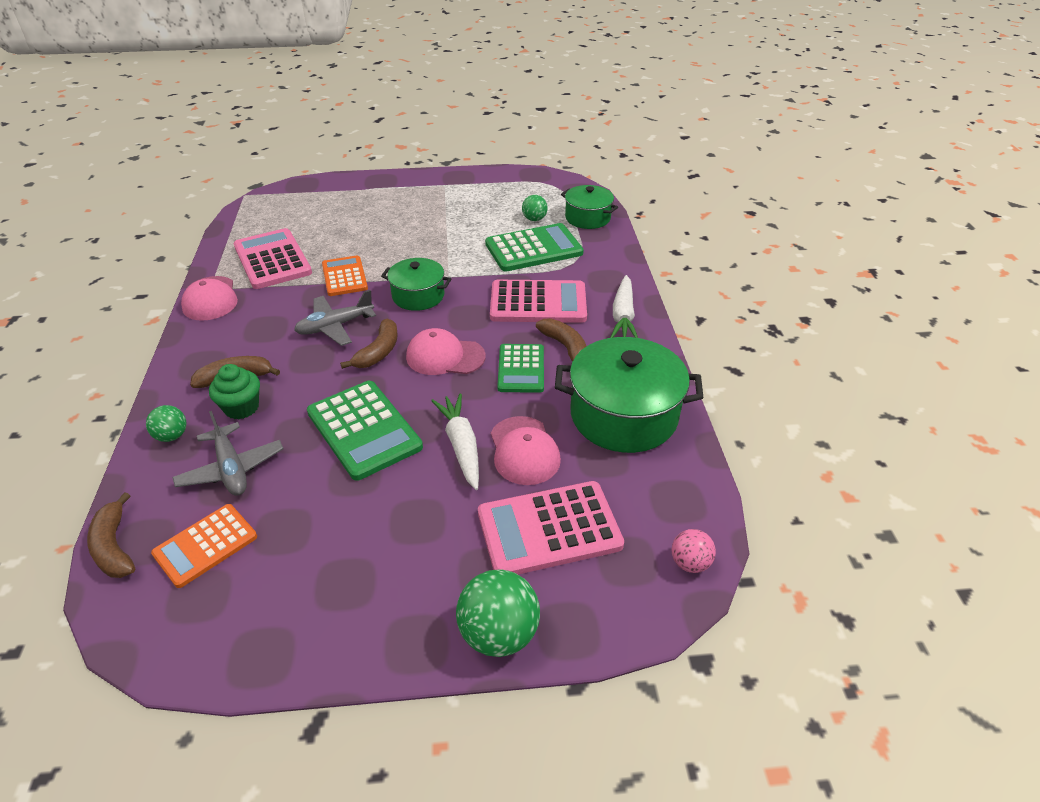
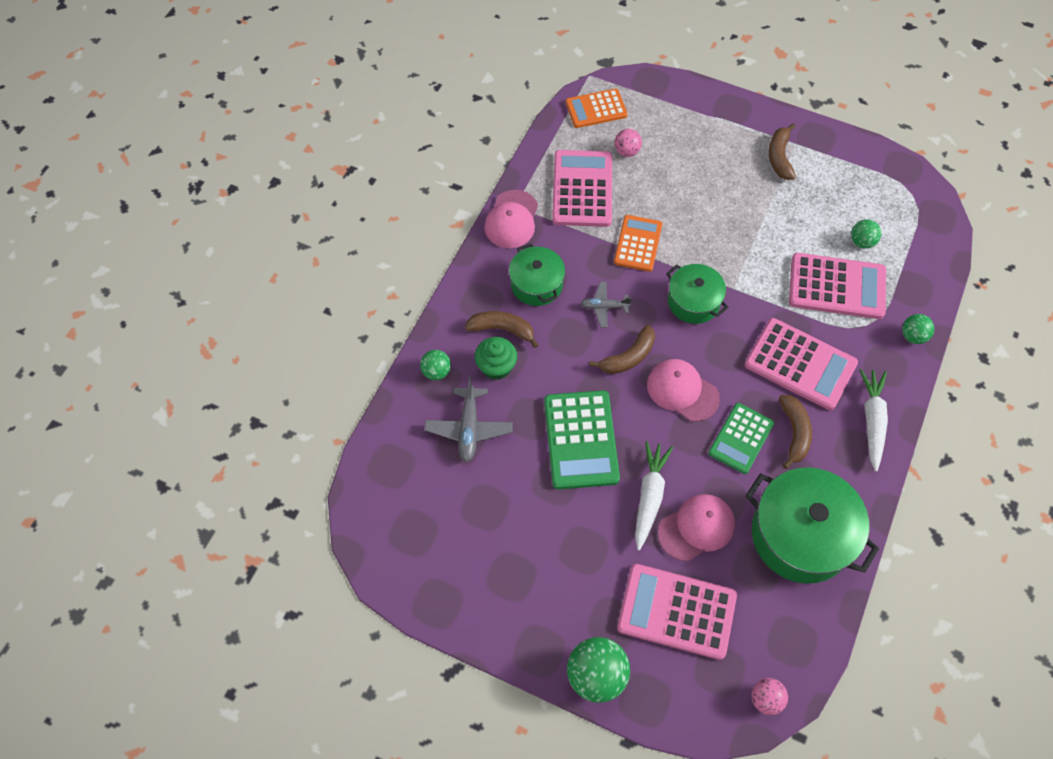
camera: 30 degrees right, 20 degrees up
brown banana [87,492,135,578] -> brown banana moved to [769,124,796,180]
orange calculator [151,504,257,588] -> orange calculator moved to [565,89,628,128]
grey plane [294,290,376,346] -> grey plane [580,282,632,328], size x0.65
green calculator [485,223,584,272] -> pink calculator [789,253,886,319]
pink cap [491,416,561,485] -> pink cap turned 135 degrees counterclockwise [658,494,735,561]
green pot [561,185,618,229] -> green pot moved to [509,244,565,306]
white carrot [610,275,638,338] -> white carrot turned 150 degrees clockwise [859,369,888,472]
none -> pink ball [614,129,642,157]
none -> green ball [902,314,934,344]

